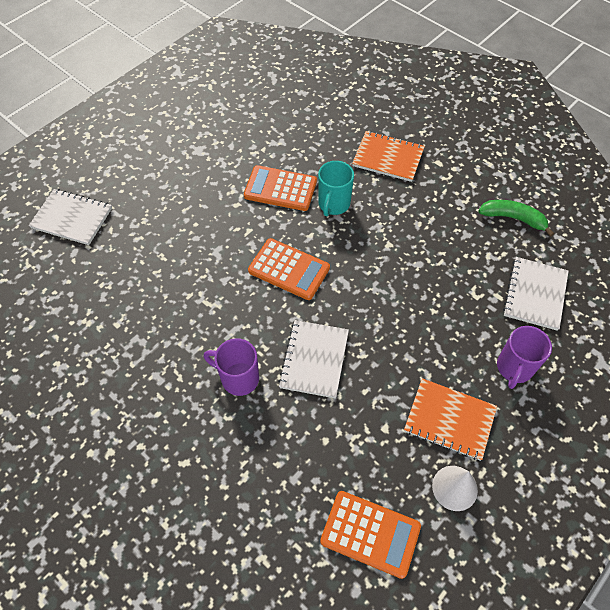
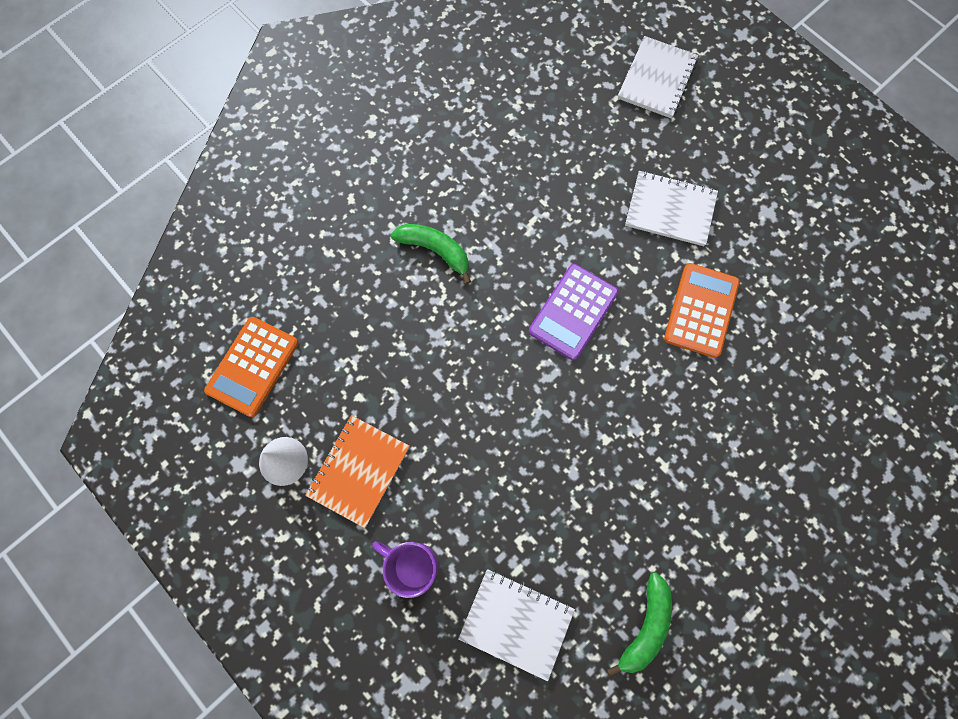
camera: 95 degrees right, 15 degrees up
purple mug [204,338,259,396] -> green banana [391,224,471,284]
orange calculator [248,238,330,300] -> purple calculator [529,264,618,360]
white notebook [278,320,349,398] -> white notebook moved to [625,171,718,246]
turquoise mug [318,161,354,216] -> none
orange notebook [352,131,425,182] -> none

